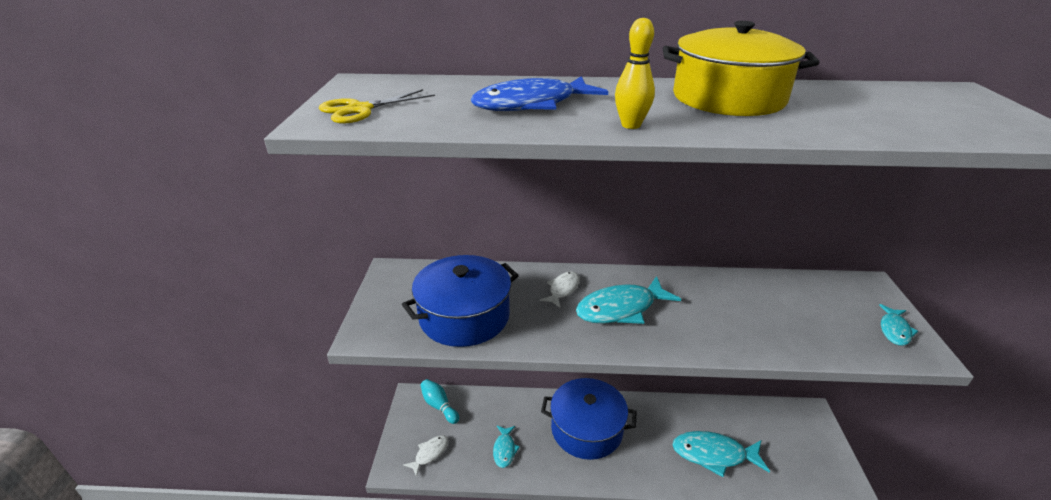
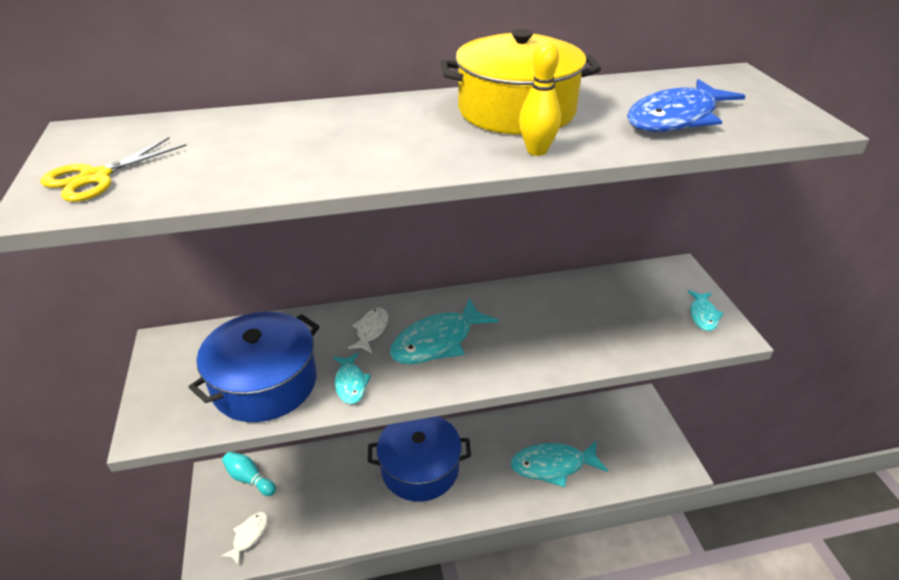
camera: 15 degrees left, 5 degrees up
blue fish [471,76,608,111] -> blue fish moved to [627,79,745,132]
turquoise fish [493,426,520,468] -> turquoise fish moved to [333,353,371,404]
yellow bowling pin [615,18,655,129] -> yellow bowling pin moved to [519,41,561,156]

